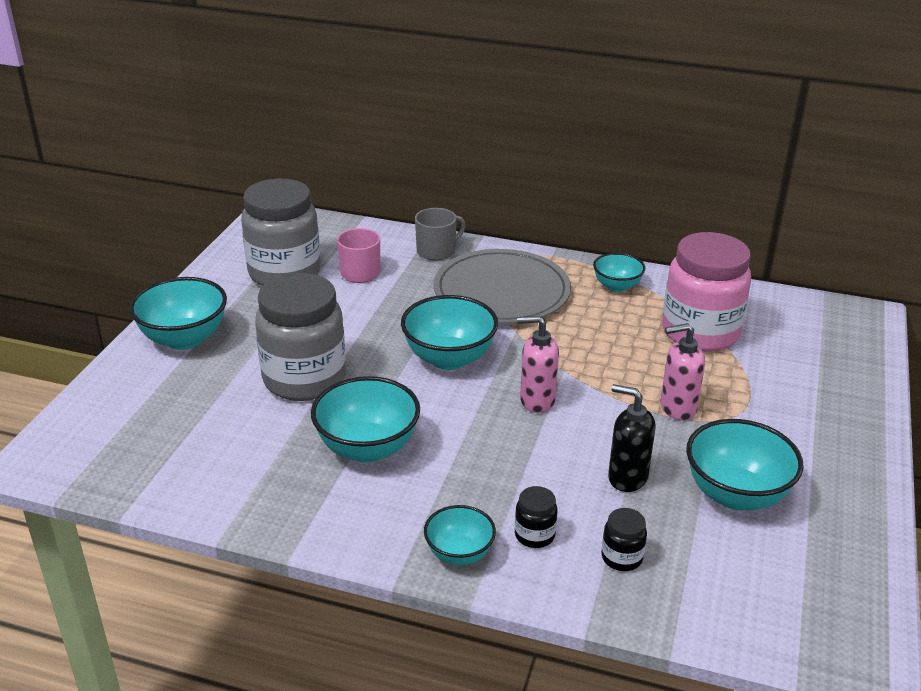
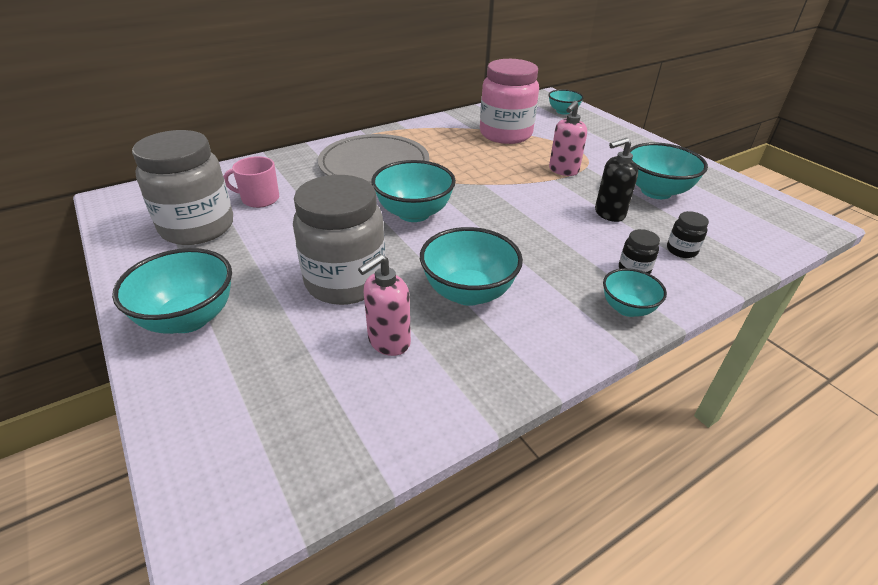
camera: 50 degrees left, 5 degrees up
grey mug [415,208,466,260] -> none
pink soap dispenser [517,316,559,413] -> pink soap dispenser moved to [358,254,411,356]
turquoise bowl [593,253,645,292] -> turquoise bowl moved to [548,89,584,115]

